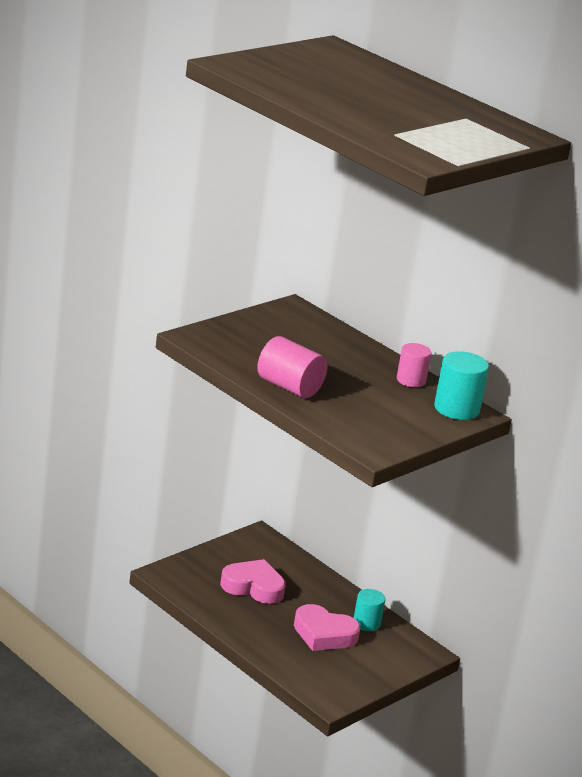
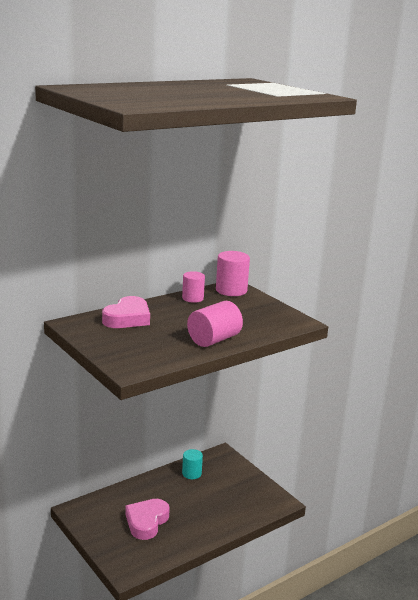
camera: 80 degrees left, 5 degrees down
pink heart [294,604,361,651] -> pink heart moved to [102,296,150,328]
turquoise cylinder [434,351,489,420] -> pink cylinder [216,251,250,296]

